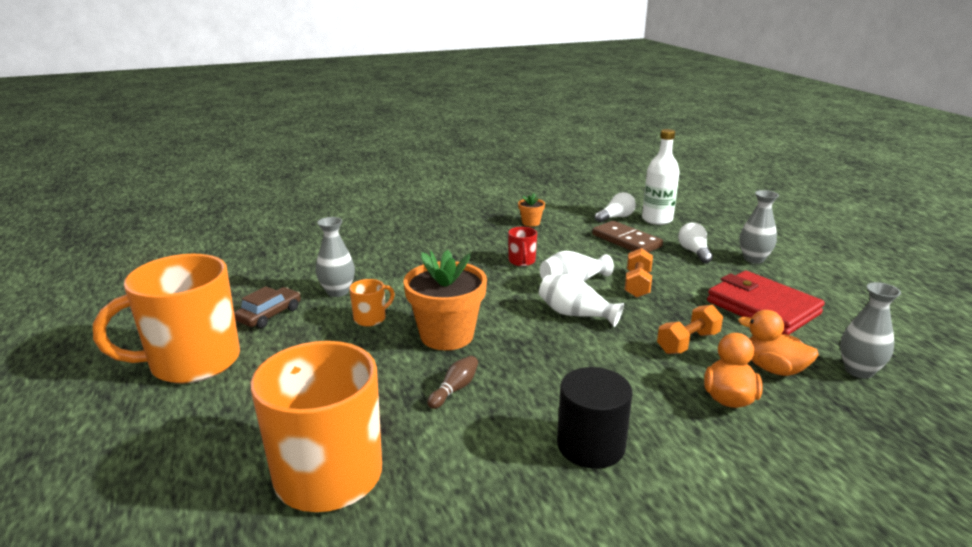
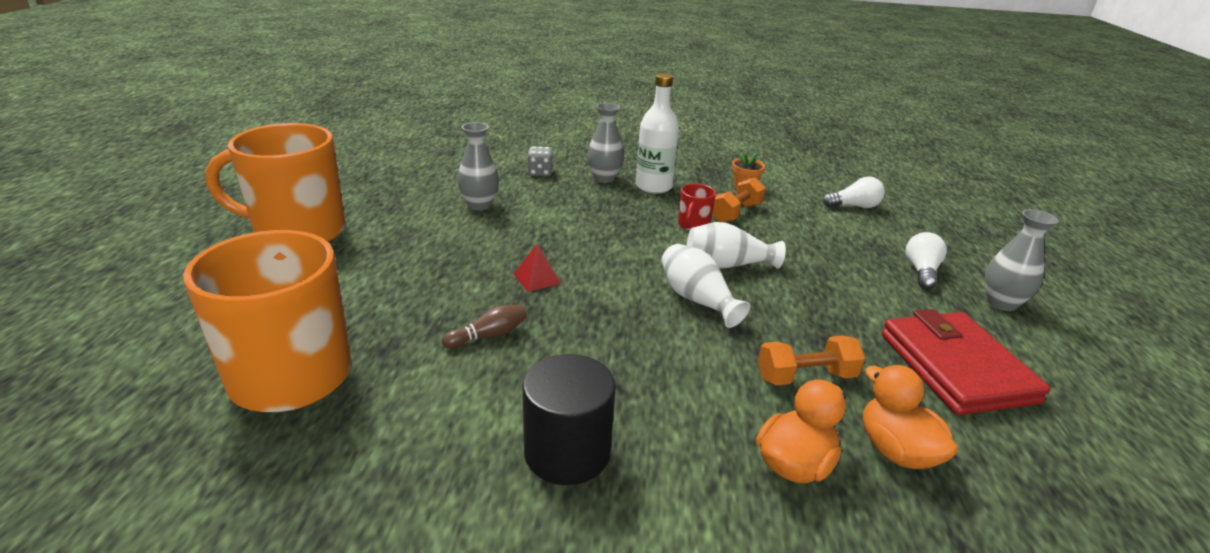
camera: 25 degrees right, 5 degrees up
brown car [234,286,301,328] -> none
orange mug [349,279,395,327] -> none
orange flower pot [404,250,487,350] -> red pyramid [514,244,561,292]
brown domino [592,221,663,253] -> none
orange dumbbell [625,248,653,298] -> orange dumbbell moved to [712,177,766,222]
white bottle [642,129,680,225] -> white bottle moved to [636,73,679,194]
grey vase [840,282,901,379] -> grey vase moved to [587,103,624,183]
none -> grey dice [527,146,553,176]

